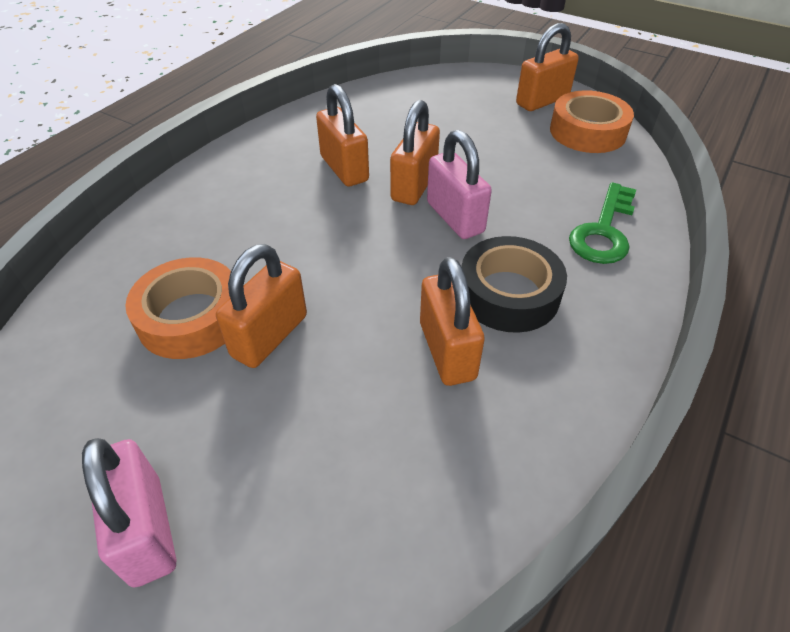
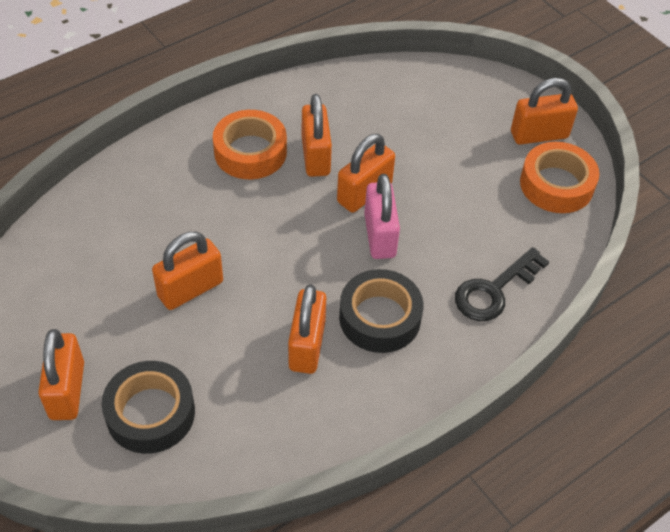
camera: 20 degrees right, 5 degrees up
pink padlock [82,438,176,587] -> orange padlock [38,329,84,420]
orange tape [125,257,231,359] -> orange tape moved to [213,110,287,179]
green key [569,182,636,264] -> black key [455,247,549,321]
none -> black tape [102,361,195,454]

